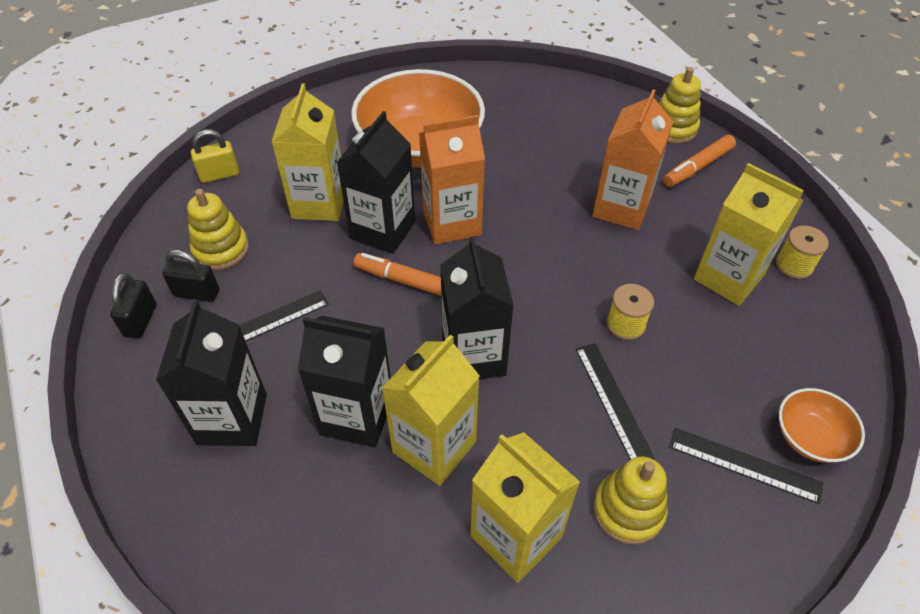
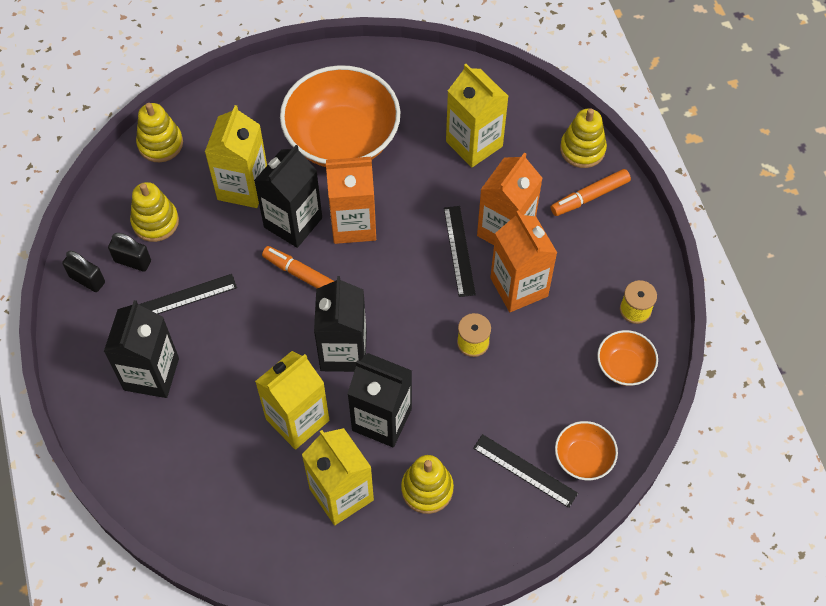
camera: 10 degrees right, 10 degrees up
black padlock [110,273,156,338] -> black padlock turned 75 degrees counterclockwise [62,250,105,292]
yellow padlock [191,129,239,183] -> yellow stacking toy [136,103,183,162]
black carton [298,315,391,448] -> black carton moved to [347,353,412,447]
black ruler [576,343,655,460] -> black ruler moved to [444,206,476,297]
yellow carton [694,163,804,306] -> yellow carton moved to [446,64,509,167]
none -> orange carton [490,210,557,312]
none -> orange bowl [597,330,658,386]

